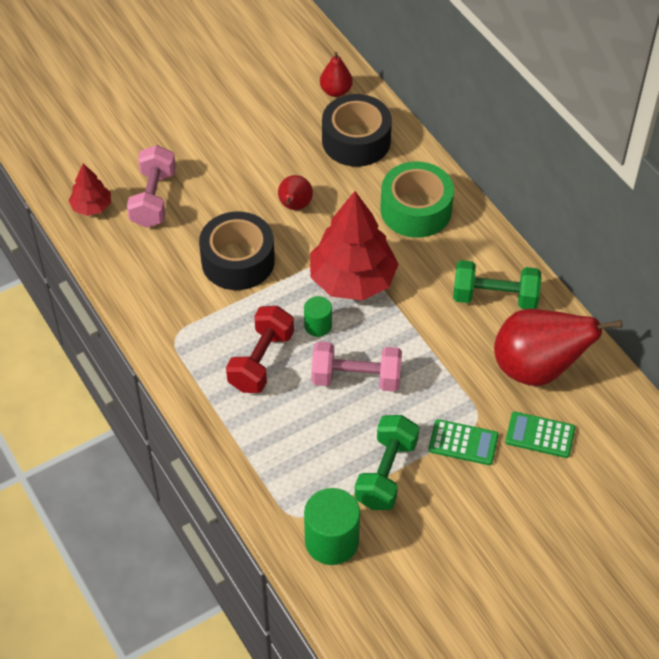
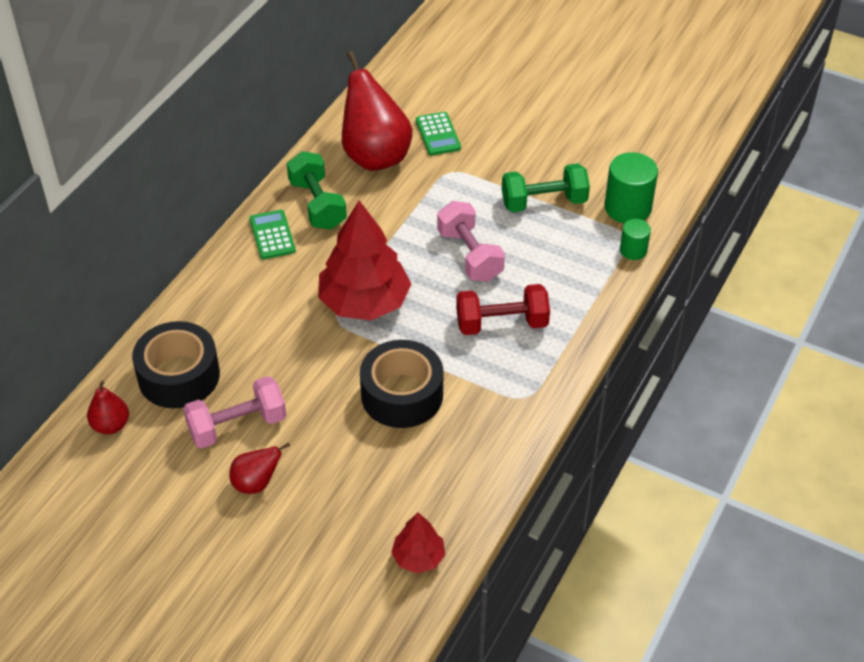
camera: 120 degrees left, 5 degrees down
pink dumbbell [127,145,176,228] -> pink dumbbell moved to [183,376,286,449]
red pear [278,175,313,210] -> red pear moved to [229,442,290,494]
green cylinder [304,296,332,337] -> green cylinder moved to [620,219,651,260]
green tape [381,162,454,238] -> none
green calculator [428,419,499,465] -> green calculator moved to [249,210,296,259]

